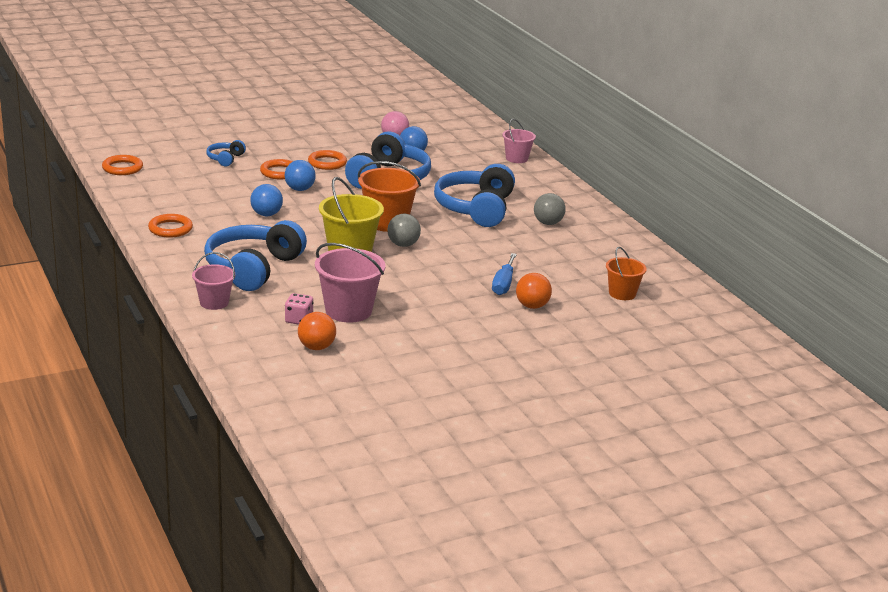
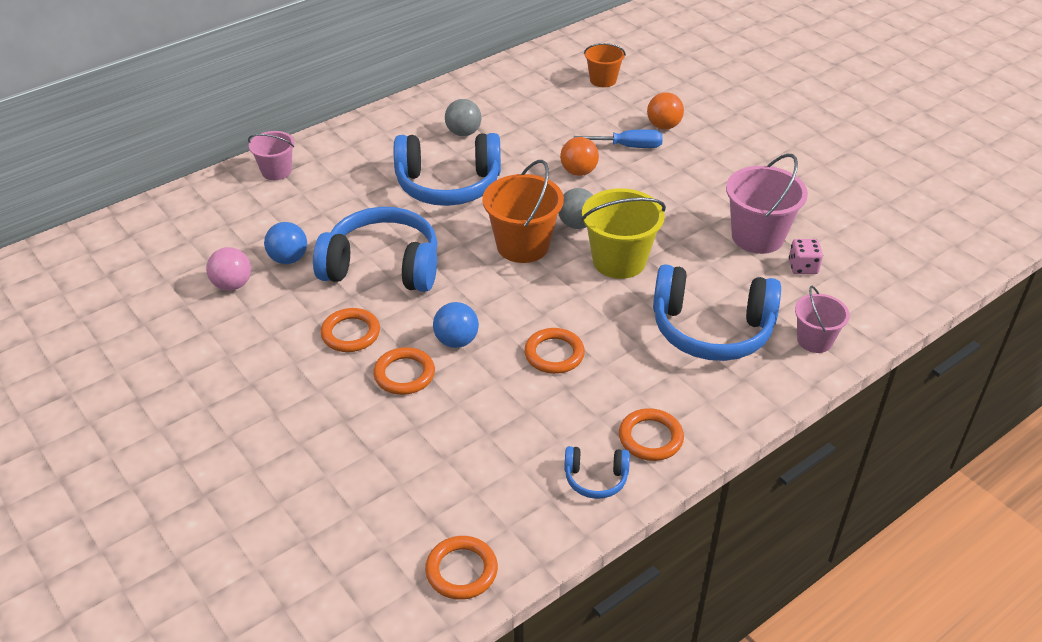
camera: 100 degrees left, 15 degrees up
blue headphones [206,140,246,166] -> blue headphones moved to [564,446,630,499]
blue ball [250,184,283,216] -> orange ring [524,328,585,374]
orange ball [298,312,336,350] -> orange ball moved to [560,137,599,176]

